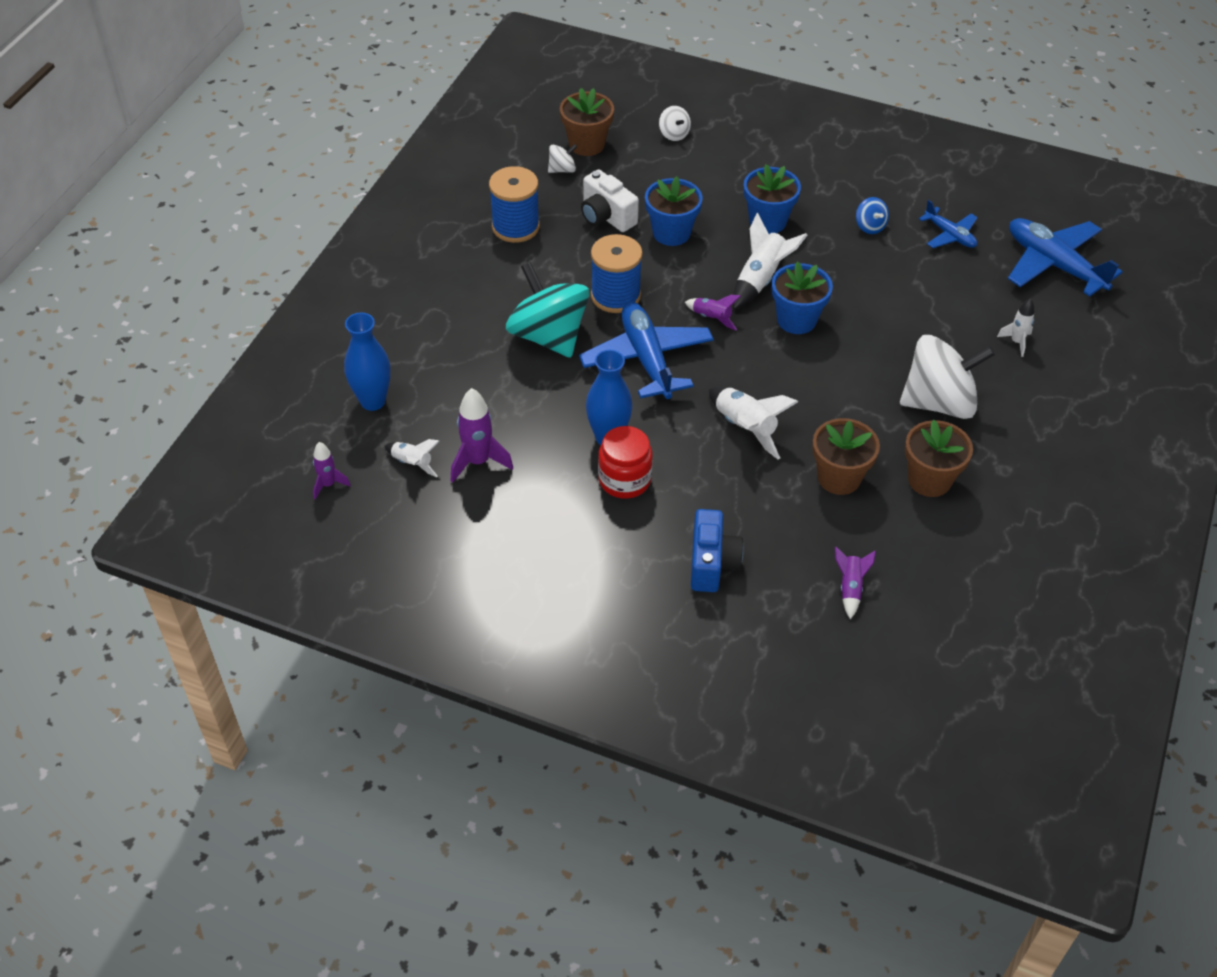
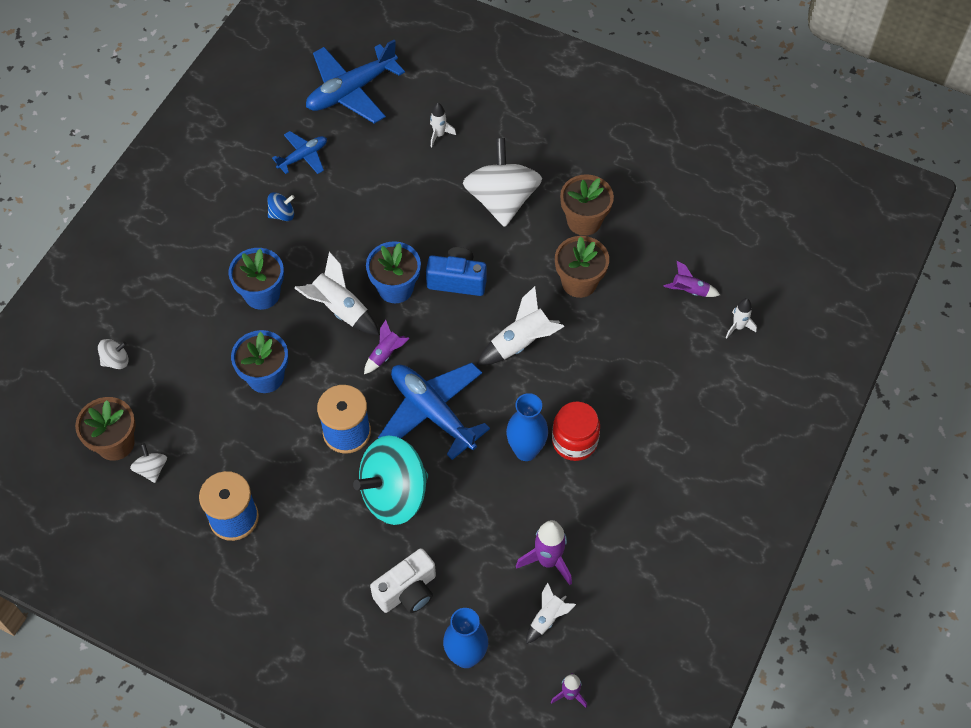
camera: 85 degrees left, 10 degrees up
blue plane [579,302,714,399] -> blue plane turned 60 degrees clockwise [378,363,490,460]
white camera [581,169,639,232] -> white camera moved to [370,548,436,613]
blue camera [691,509,744,592] -> blue camera moved to [426,247,487,296]
none -> white rocket [726,298,757,338]

